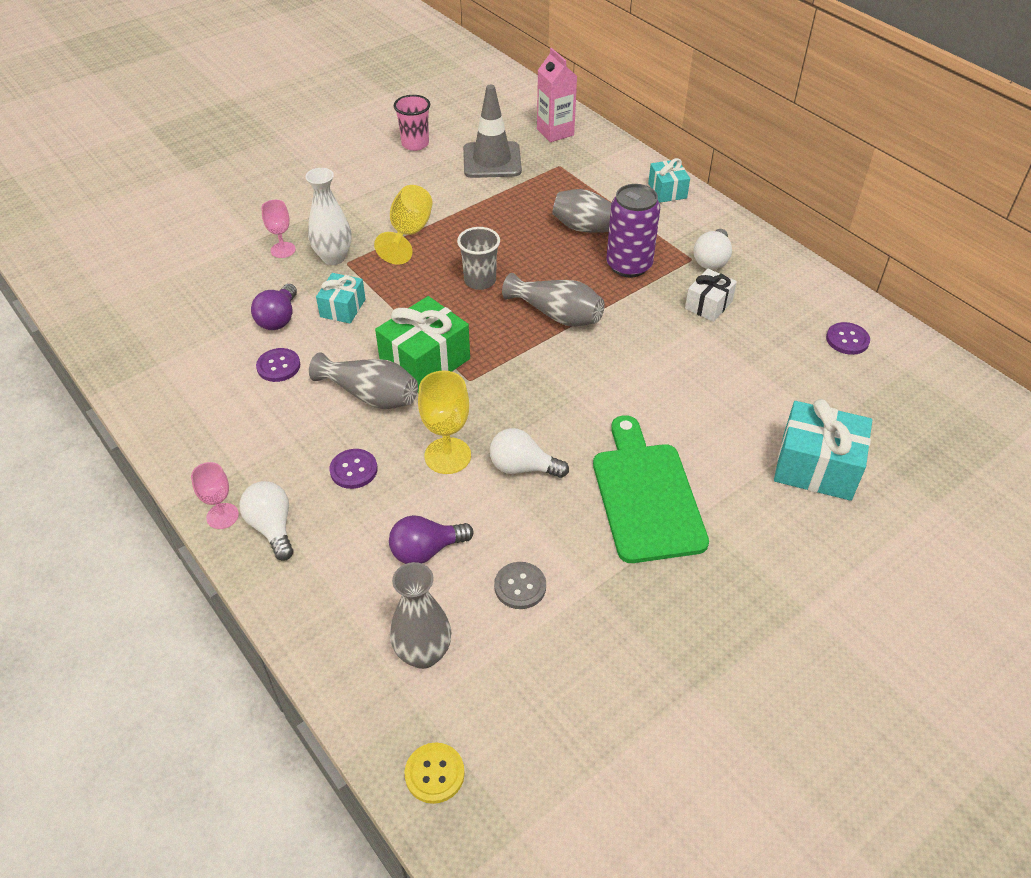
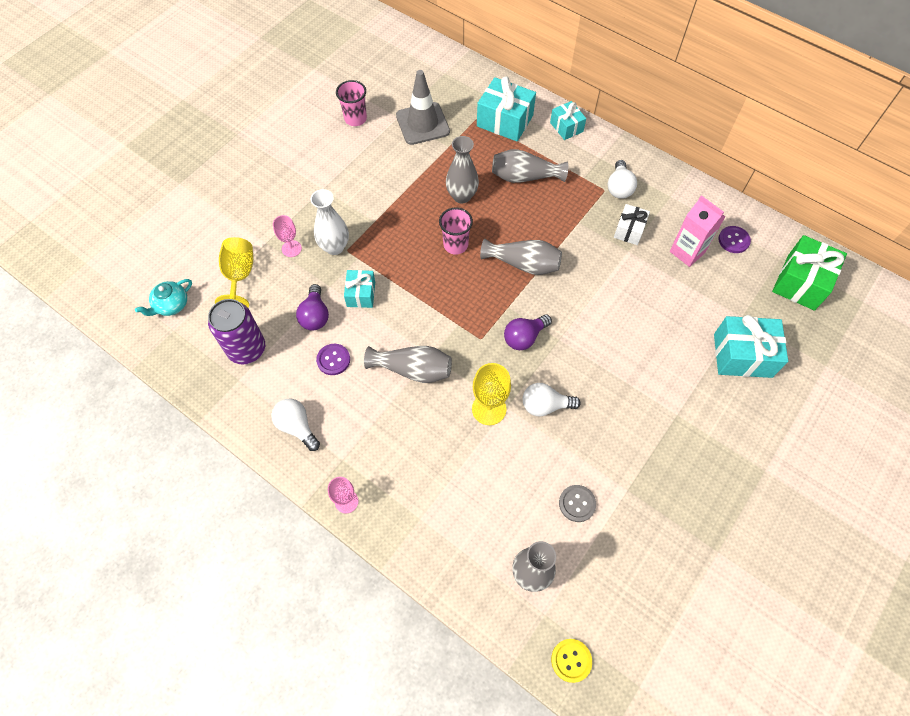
camera: 15 degrees left, 15 degrees up
white light bulb [240,481,294,561] -> white light bulb moved to [272,399,320,451]
purple button [330,449,378,489] -> none
yellow goblet [374,185,433,265] -> yellow goblet moved to [215,237,253,308]
green gift [375,296,470,393] -> green gift moved to [772,235,847,311]
purple light bulb [389,515,473,564] -> purple light bulb moved to [504,314,552,350]
grey cup [457,227,500,290] -> pink cup [439,207,473,255]
pink carton [537,48,577,142] -> pink carton moved to [670,195,725,267]
green cutting board [593,415,709,563] -> none
purple can [606,184,660,278] -> purple can moved to [208,299,265,364]
none -> turquoise teapot [135,279,192,316]
none -> grey vase [446,136,479,203]
none -> turquoise gift [477,76,536,141]

